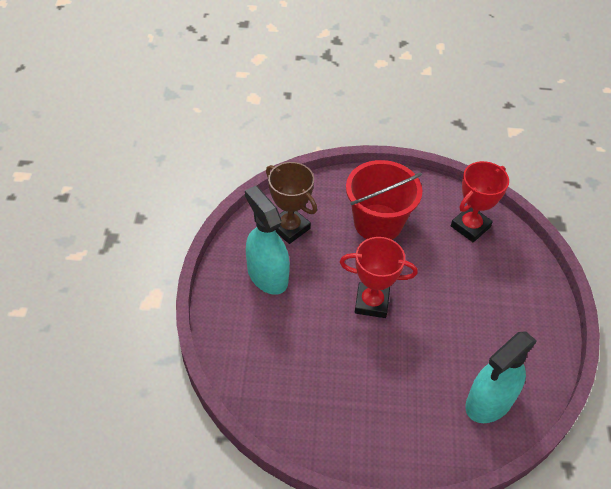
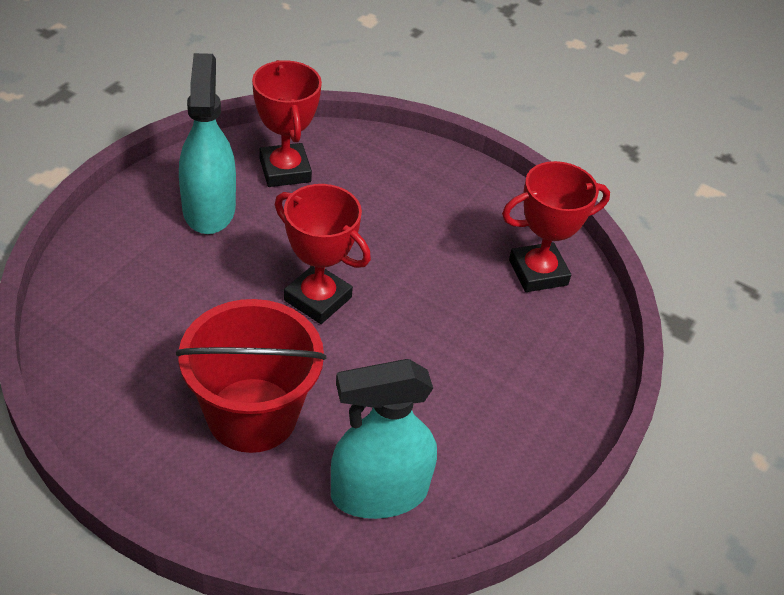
camera: 25 degrees right, 5 degrees down
brown trophy [266,162,317,244] -> red trophy [252,60,322,187]
red bucket [346,160,422,240] -> red bucket moved to [176,299,326,453]

